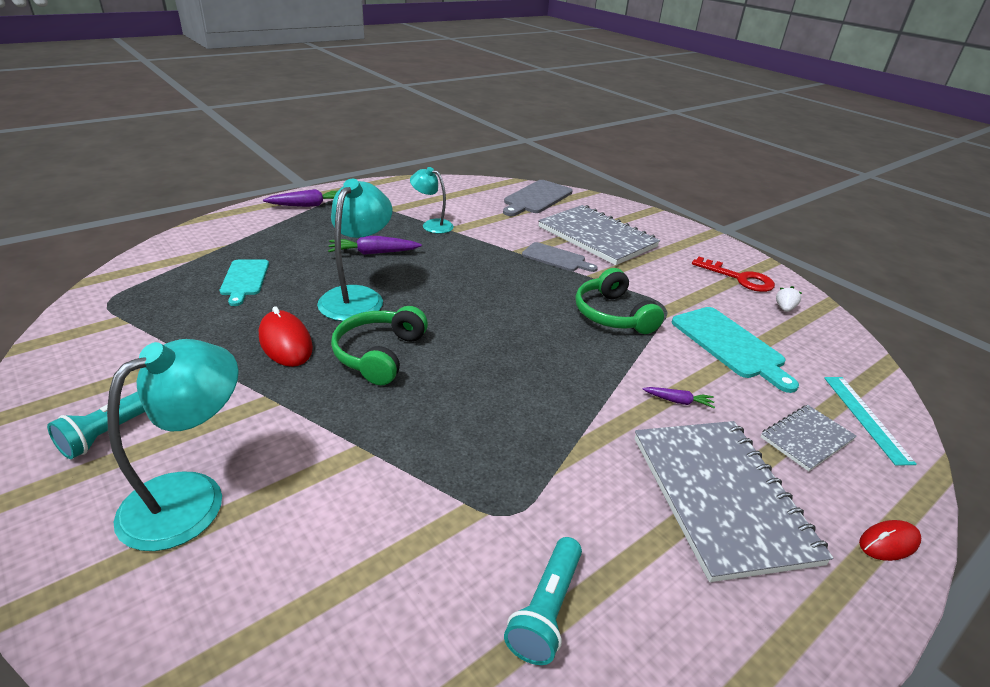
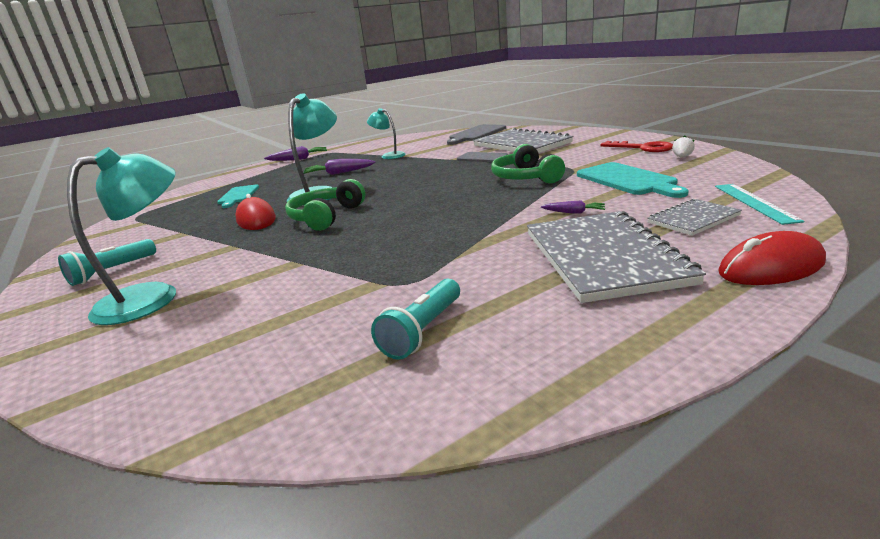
camera: 10 degrees right, 10 degrees down
red mouse [859,520,921,561] -> red mouse [718,231,826,285], size x1.64

